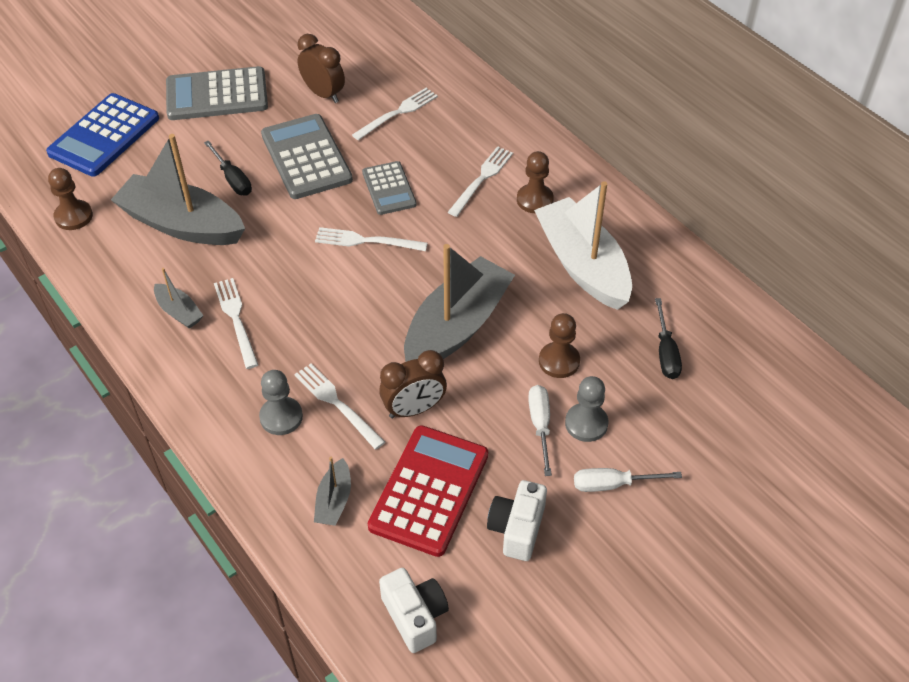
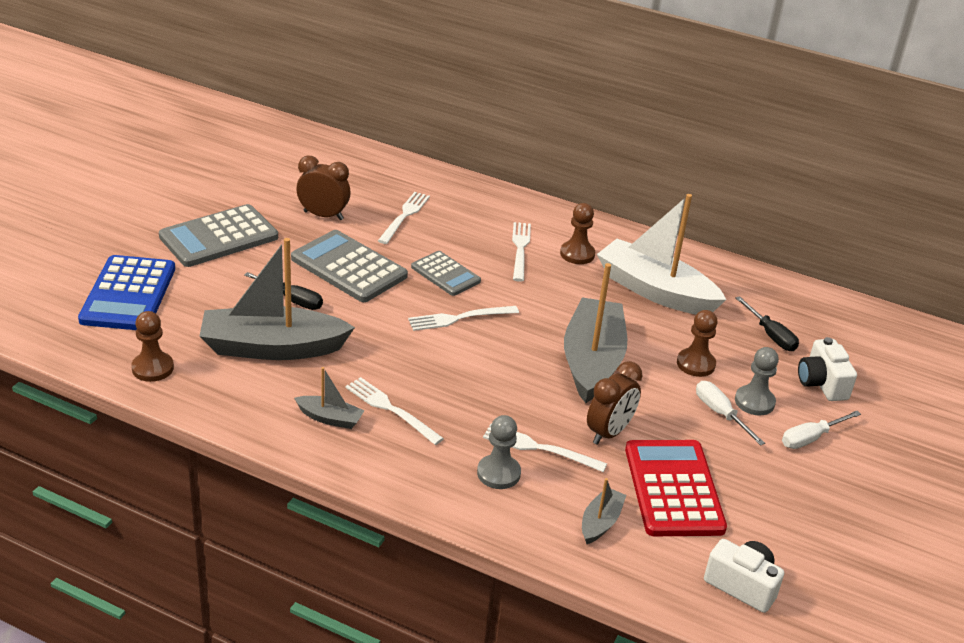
camera: 30 degrees left, 15 degrees down
grey boat [314,457,351,526] -> grey boat turned 135 degrees counterclockwise [582,478,626,544]
white camera [487,480,547,561] -> white camera moved to [798,337,857,401]

